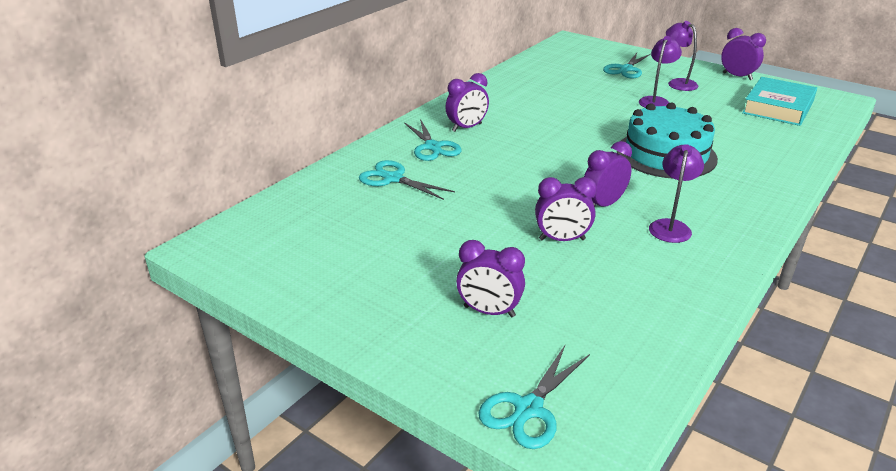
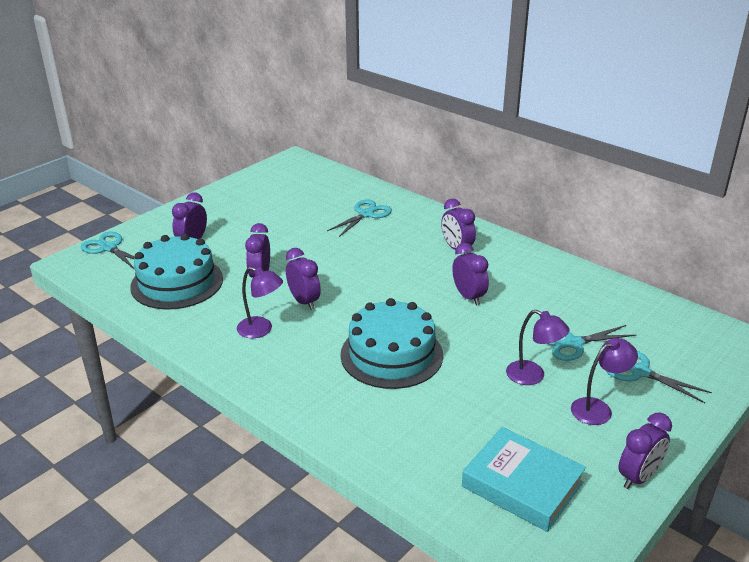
camera: 95 degrees right, 0 degrees up
turquoise scissors [404,119,462,161] -> turquoise scissors moved to [548,325,636,361]
none -> turquoise cake [130,234,223,310]
none -> purple clock [452,243,489,306]

